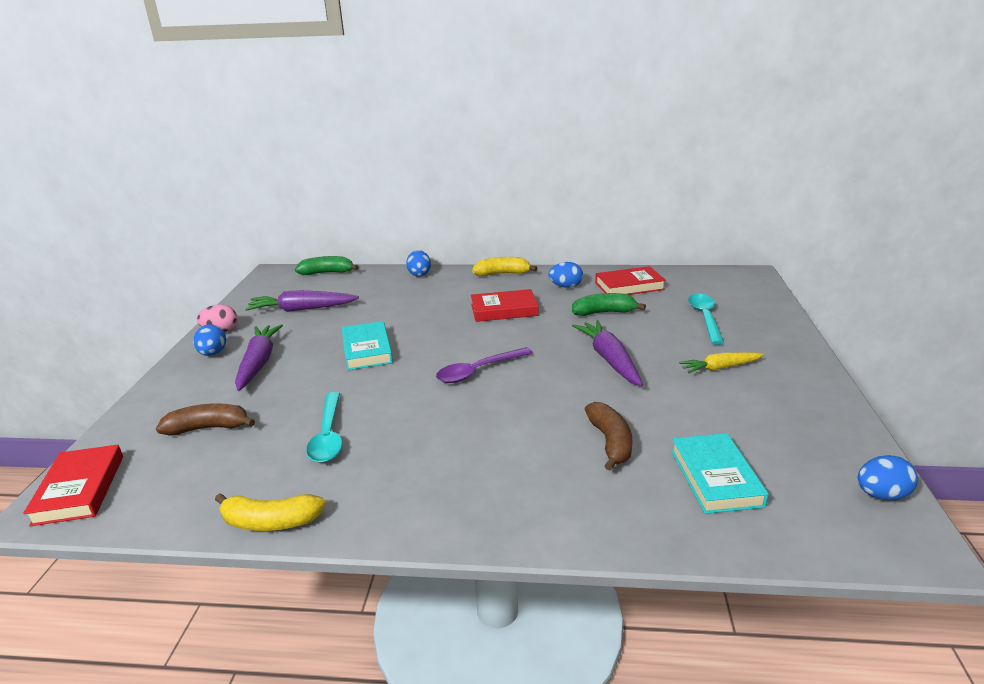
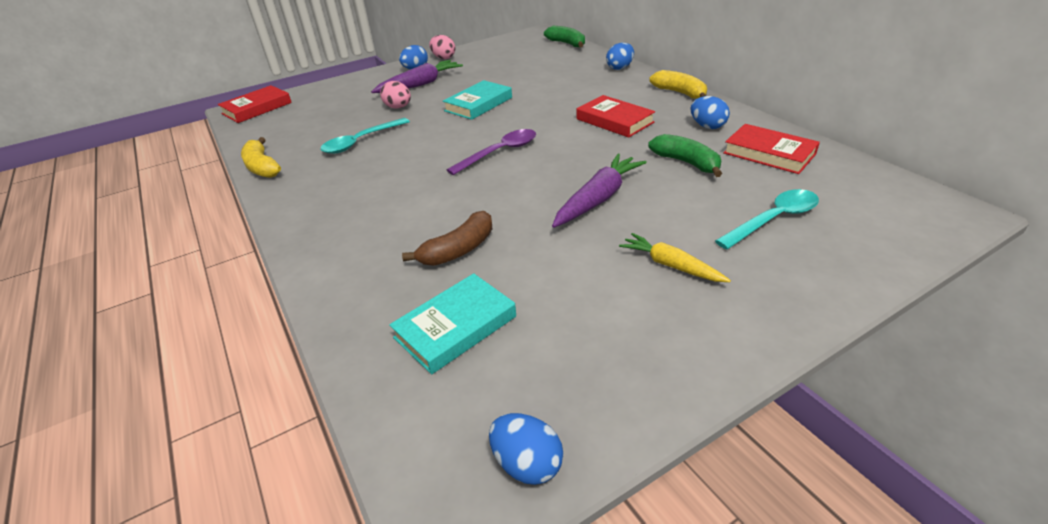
camera: 55 degrees right, 10 degrees up
brown banana [156,403,255,436] -> none
purple carrot [245,290,359,312] -> none
purple spoon [436,347,533,383] -> purple spoon turned 120 degrees clockwise [447,129,536,175]
none -> pink egg [380,81,411,109]

